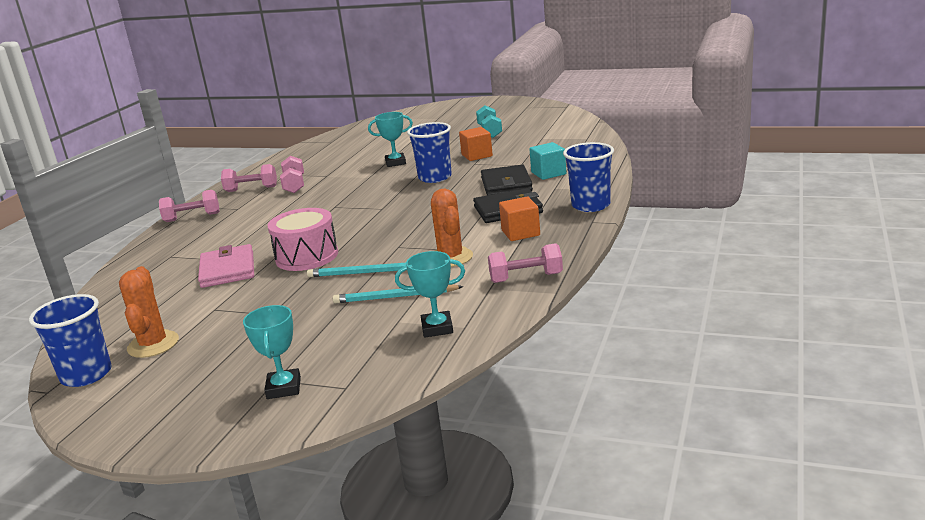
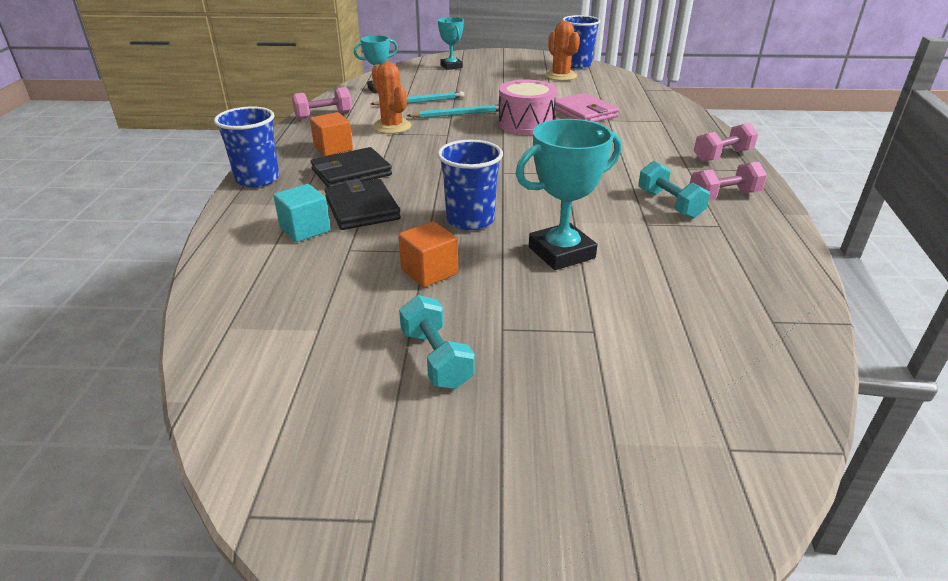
camera: 160 degrees right, 10 degrees up
pink dumbbell [280,156,304,193] -> turquoise dumbbell [638,161,710,219]
turquoise trophy [368,112,413,167] -> turquoise trophy [516,119,621,270], size x1.57

